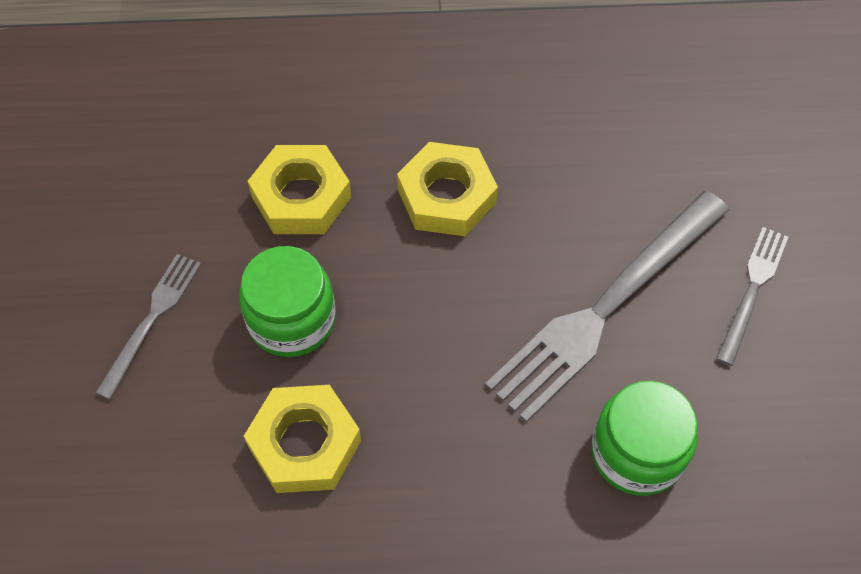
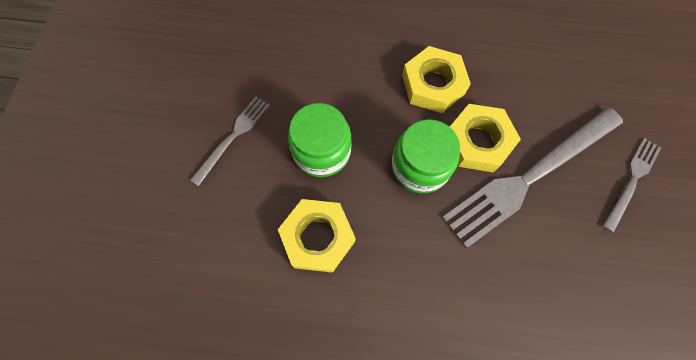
camera: 10 degrees right, 10 degrees up
yellow nut [248,145,351,234] -> yellow nut moved to [450,104,521,173]
green jar [591,381,698,496] -> green jar moved to [391,119,460,193]

